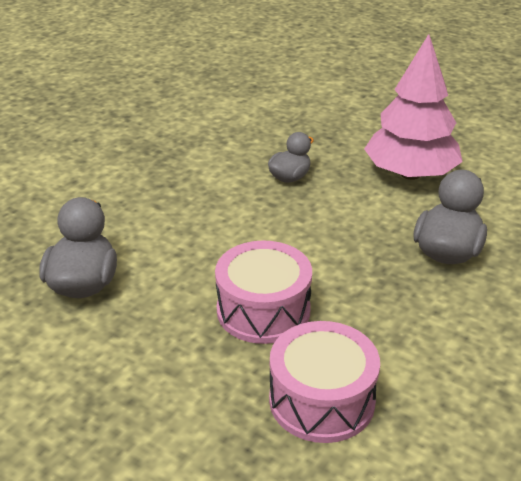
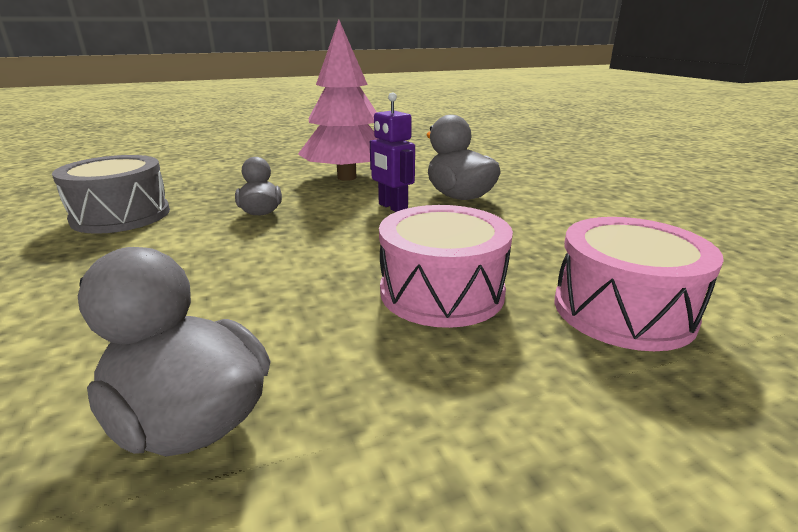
camera: 55 degrees left, 10 degrees down
none -> grey drum [52,155,170,234]
none -> purple robot [370,92,415,212]

